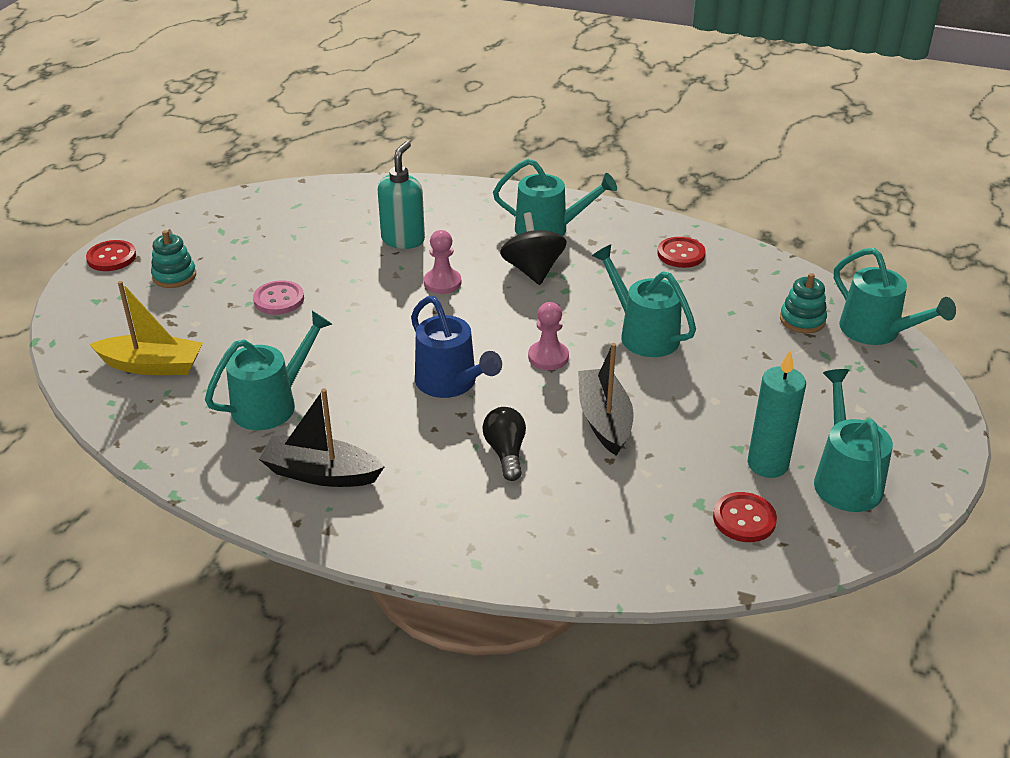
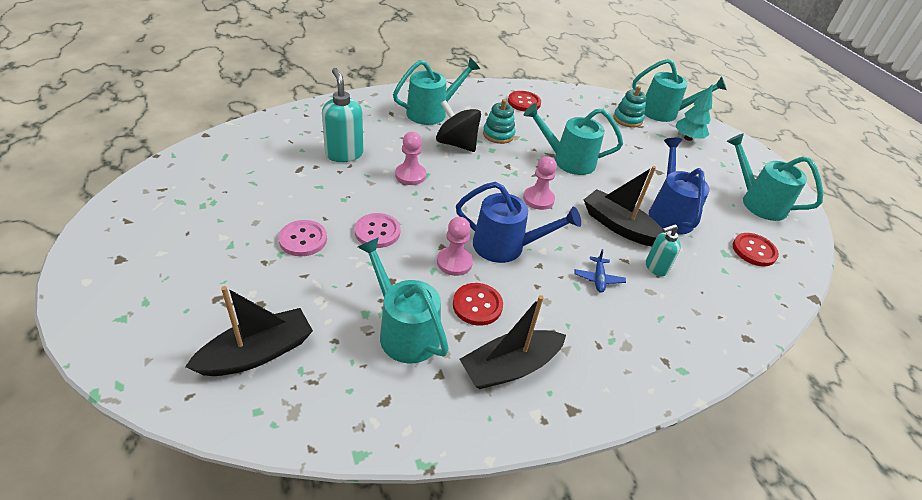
camera: 45 degrees left, 5 degrees up
red button [86,240,136,271] -> red button moved to [453,283,503,326]
yellow boat [89,281,203,375] -> black boat [185,286,313,376]
turquoise stacking toy [151,230,196,288] -> turquoise stacking toy moved to [483,99,515,144]
turquoise watering can [205,311,332,430] -> turquoise watering can turned 45 degrees counterclockwise [358,237,449,363]
black light bulb [482,407,526,481] -> blue plane [575,249,626,293]
turquoise candle [748,350,806,478] -> none
none -> pink button [355,213,400,248]
none -> pink pawn [437,217,473,276]
none -> turquoise soap dispenser [646,224,681,276]
none -> blue watering can [649,138,710,235]
none -> turquoise tree [675,85,712,141]

